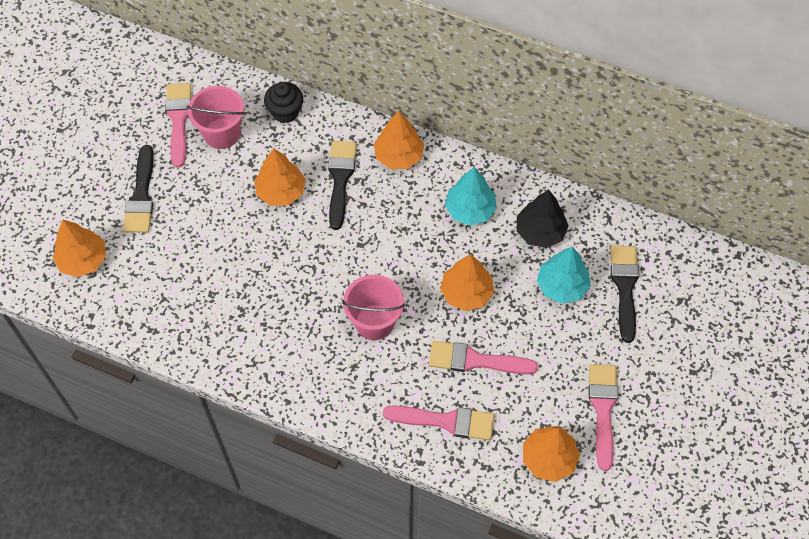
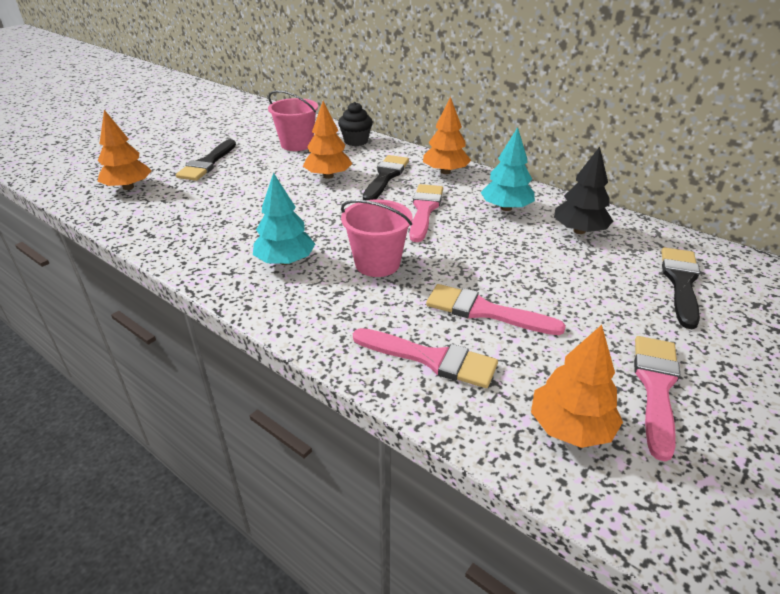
camera: 15 degrees right, 25 degrees down
pink brush [165,83,191,168] -> pink brush moved to [410,184,443,242]
orange tree [440,254,494,311] -> none
turquoise tree [537,247,591,304] -> turquoise tree moved to [253,173,315,265]

